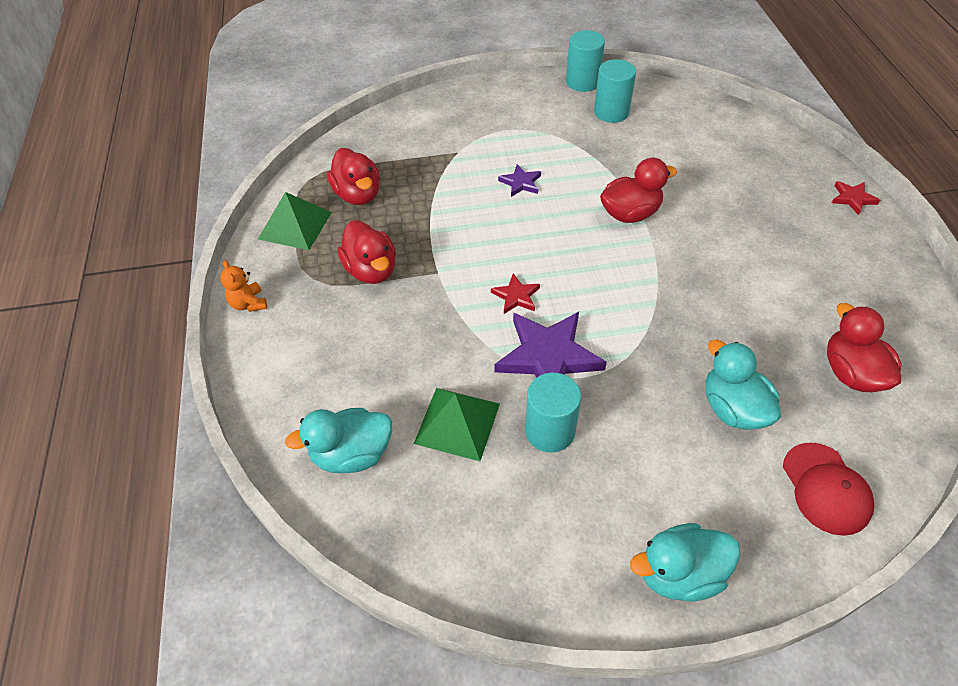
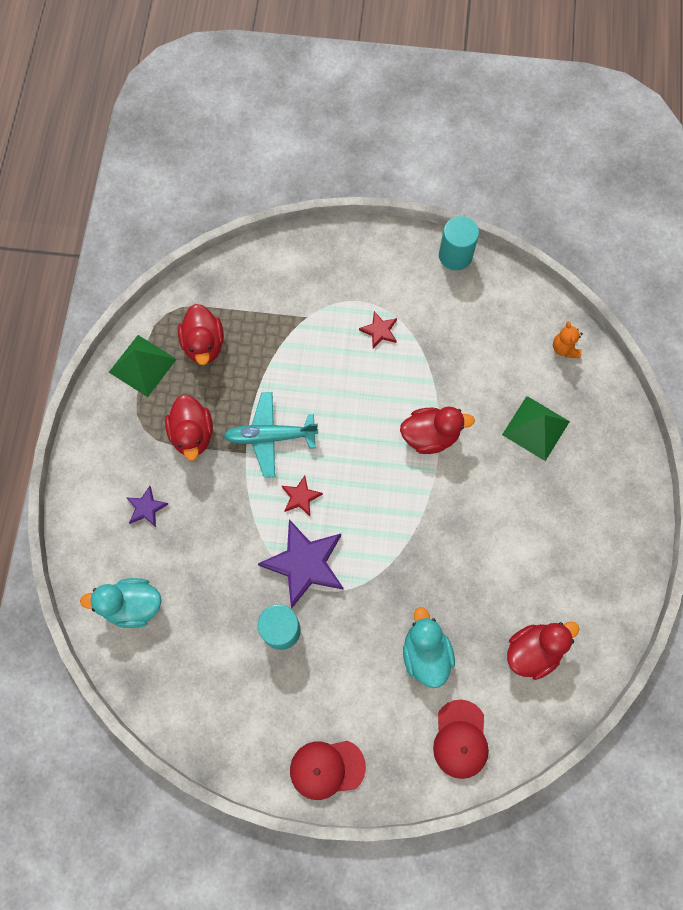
camera: 15 degrees right, 20 degrees up
orange teddy bear [220,260,267,312] -> orange teddy bear moved to [553,321,583,358]
green pyramid [414,388,500,461] -> green pyramid moved to [502,396,570,461]
purple star [498,164,541,197] -> purple star moved to [127,486,168,527]
turquoise cylinder [594,59,636,123] -> none
turquoise duck [630,523,740,601] -> red cap [290,741,366,800]
red duck [827,303,902,392] -> red duck turned 60 degrees clockwise [507,622,579,680]
red star [832,181,880,215] -> red star moved to [359,311,397,349]
none -> turquoise plane [224,392,318,477]

